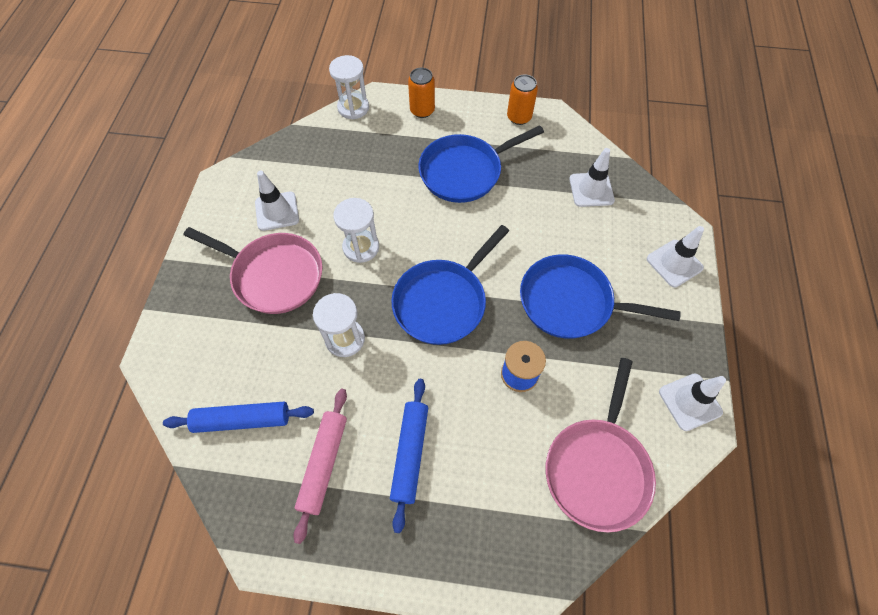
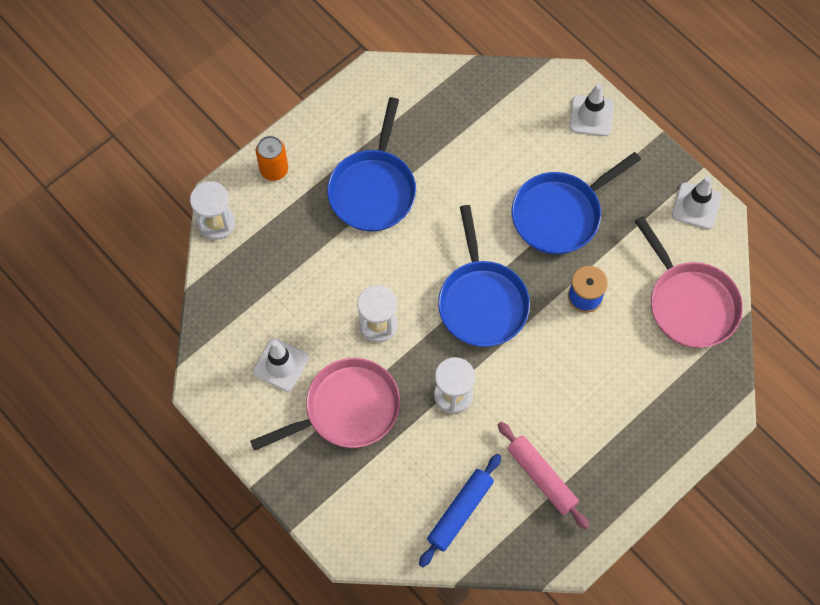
camera: 50 degrees left, 5 degrees up
blue rolling pin [390,379,428,533] -> none
orange can [507,74,538,125] -> none
white traffic cone [569,148,615,207] -> none

